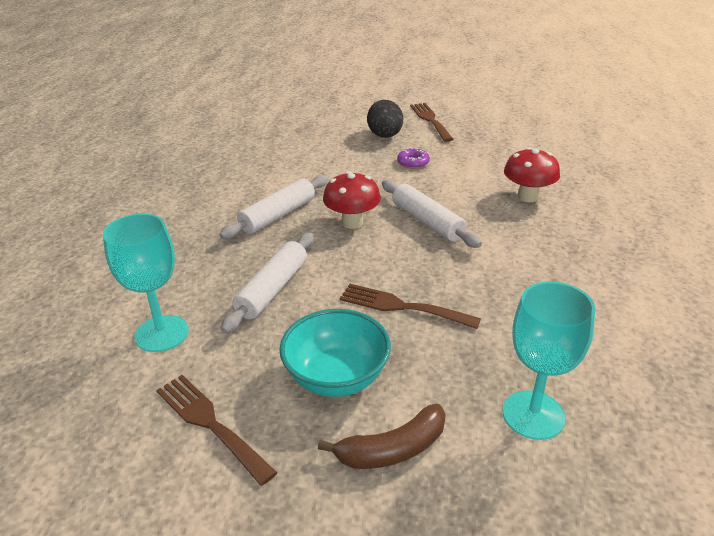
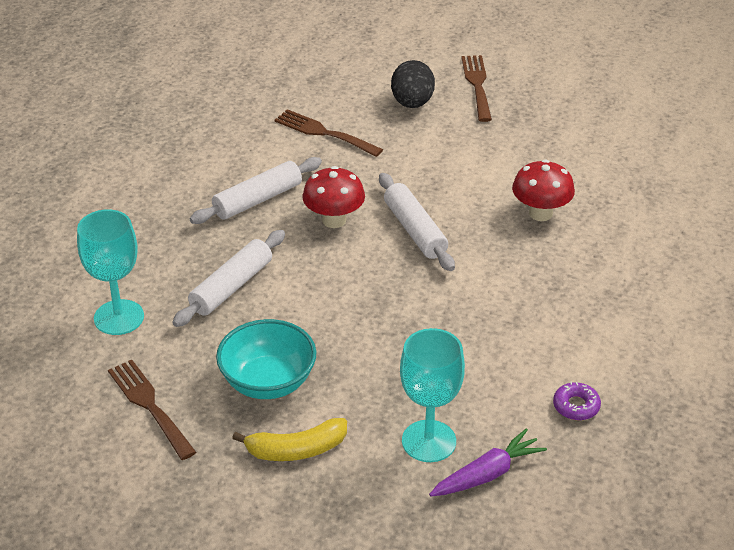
camera: 10 degrees right, 5 degrees up
brown banana [318,404,446,469] -> yellow banana [232,418,347,461]
brown fork [340,284,481,329] -> brown fork moved to [274,109,383,157]
purple donut [397,148,430,169] -> purple donut moved to [553,381,601,420]
none -> purple carrot [429,429,547,496]

